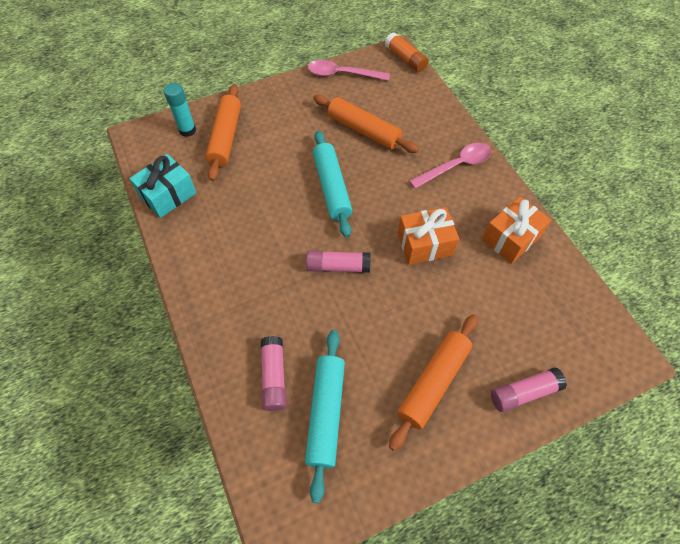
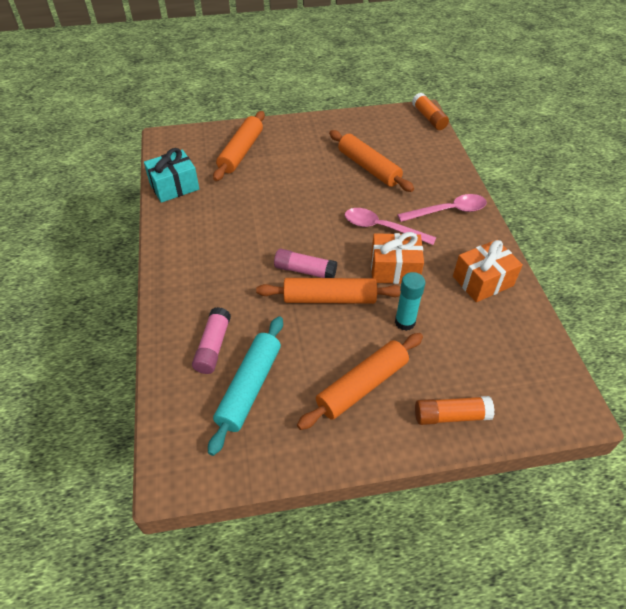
camera: 15 degrees right, 10 degrees down
turquoise glue stick [164,83,196,137] -> turquoise glue stick moved to [395,272,425,331]
pink spoon [308,60,390,81] -> pink spoon moved to [345,208,436,245]
turquoise rolling pin [313,131,353,237] -> none
pink glue stick [491,367,567,412] -> orange glue stick [415,396,495,425]
none -> orange rolling pin [256,278,401,304]

